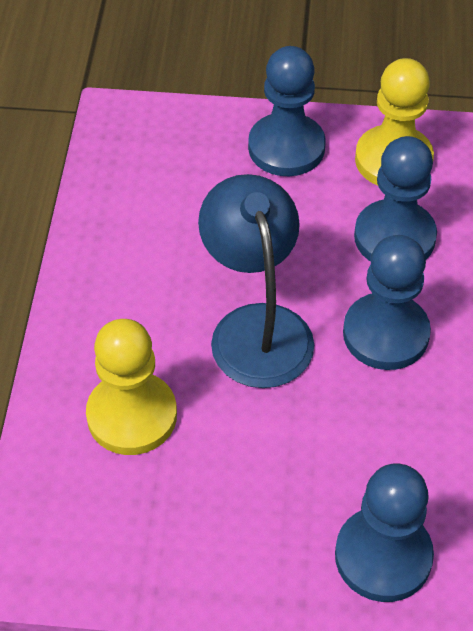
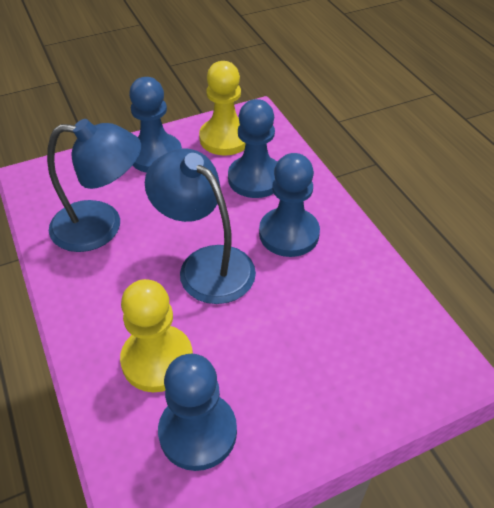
camera: 30 degrees left, 5 degrees down
blue pawn [335,464,434,602] -> blue pawn moved to [158,354,237,471]
none -> blue lamp [47,119,141,252]

